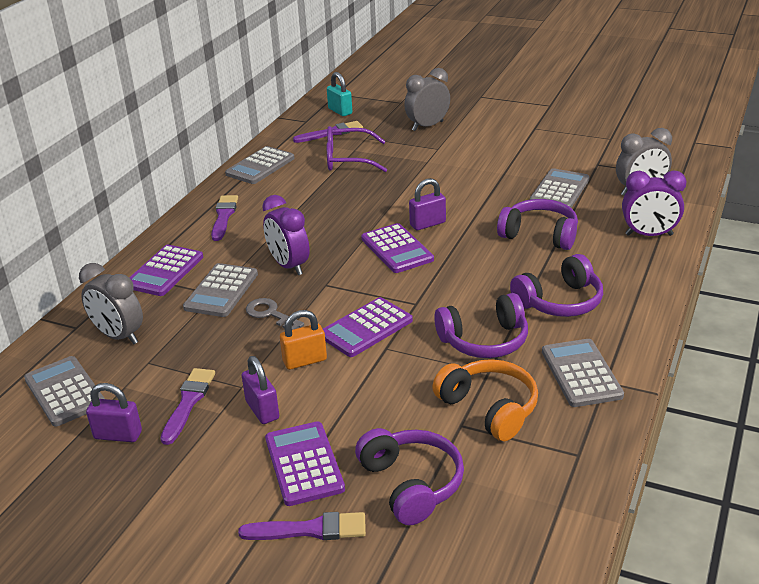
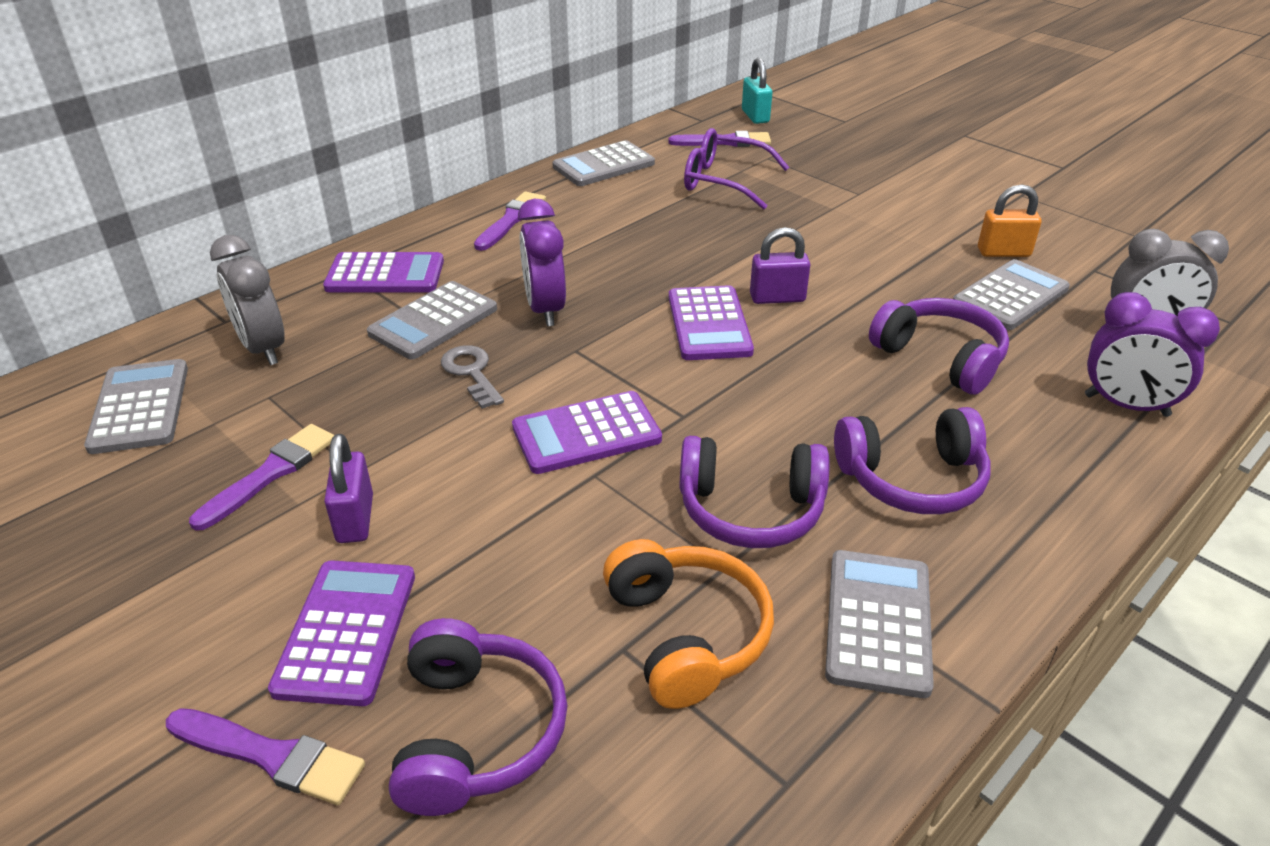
camera: 20 degrees right, 5 degrees up
purple padlock [86,383,142,442] -> none
purple calculator [129,245,203,296] -> purple calculator turned 135 degrees counterclockwise [323,252,444,292]
orange padlock [280,310,327,370] -> orange padlock moved to [978,184,1041,257]
grey clock [404,68,450,131] -> none

